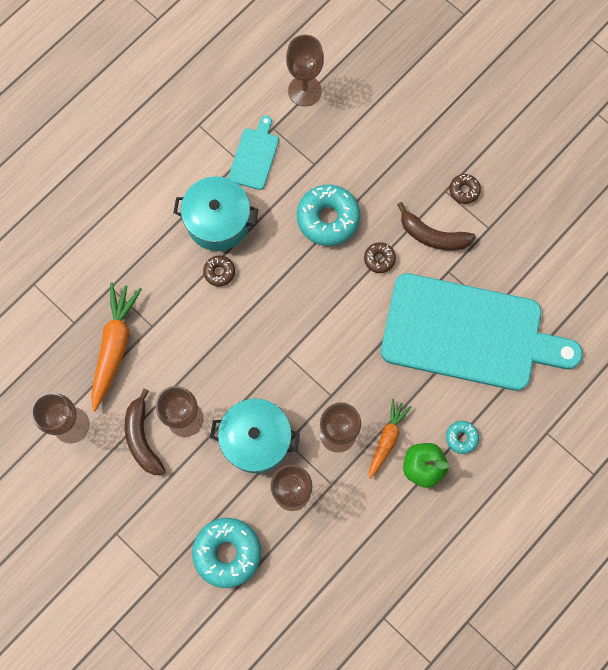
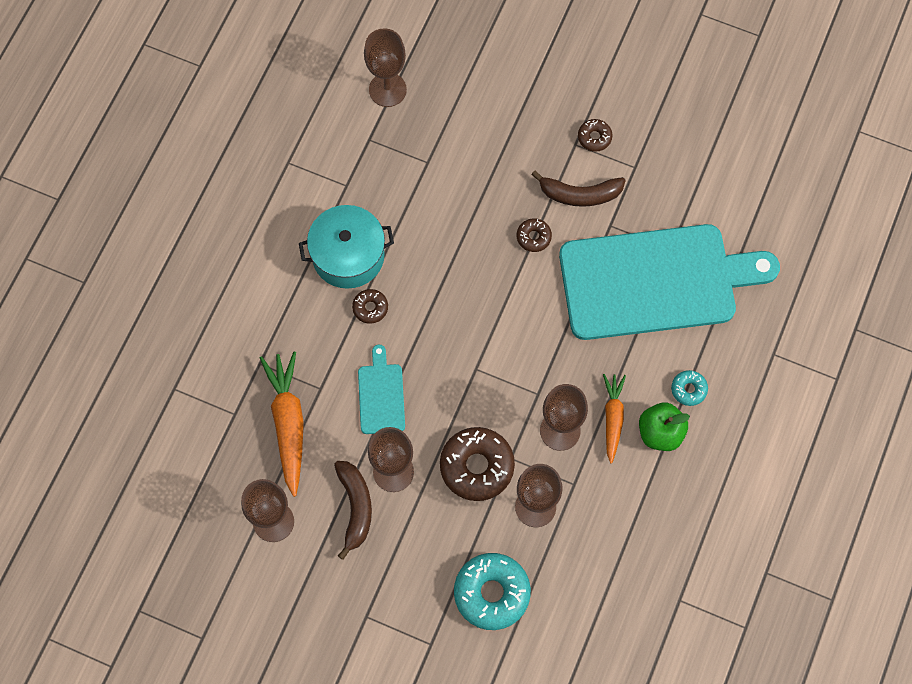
camera: 20 degrees left, 5 degrees down
brown banana [125,388,166,475] -> brown banana turned 150 degrees counterclockwise [334,461,372,560]
turquoise pot [210,398,300,473] -> brown donut [440,427,515,501]
turquoise cutting board [228,115,279,190] -> turquoise cutting board moved to [358,345,405,434]
turquoise donut [297,185,360,246] -> none

